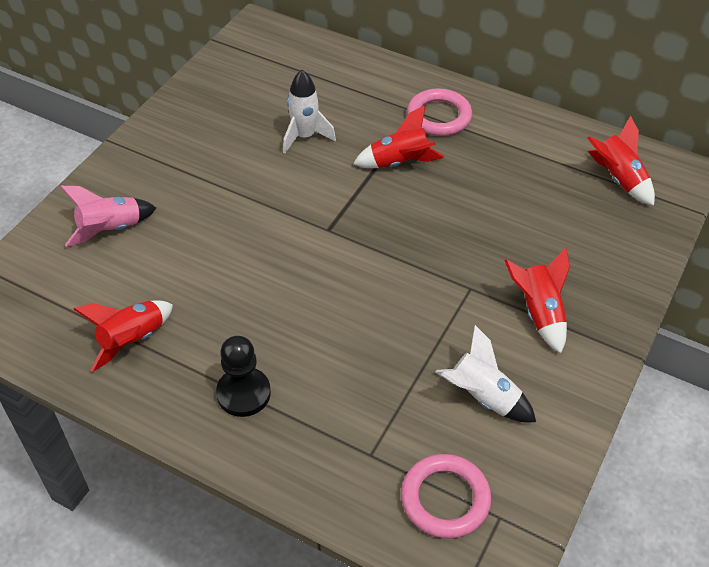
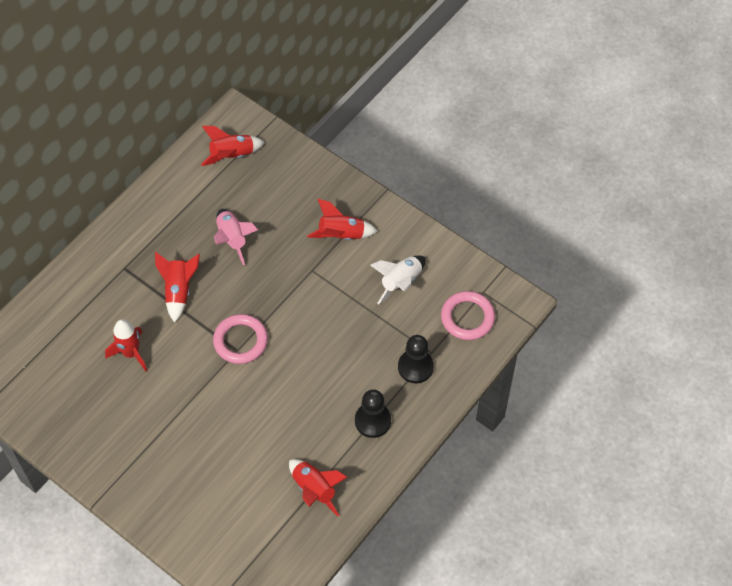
camera: 80 degrees left, 10 degrees up
pink rocket [60,186,156,247] -> pink rocket moved to [214,209,258,265]
white rocket [283,70,336,154] -> red rocket [105,319,147,372]
pink ring [407,88,472,136] -> pink ring moved to [213,314,268,364]
none -> black pawn [398,335,434,383]

